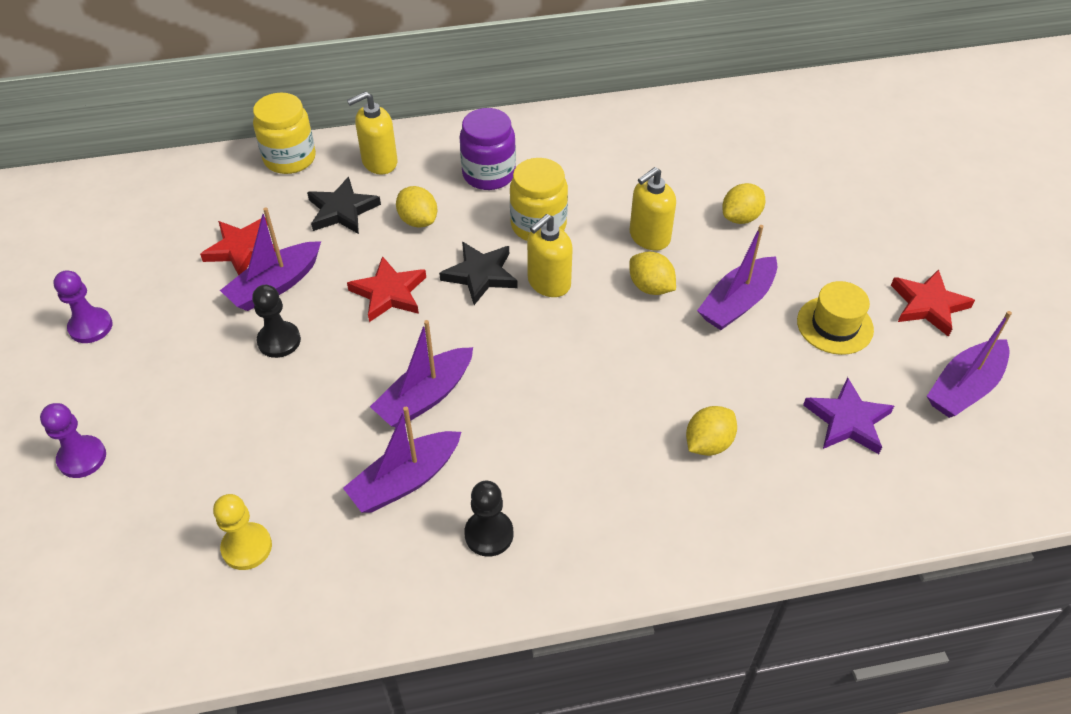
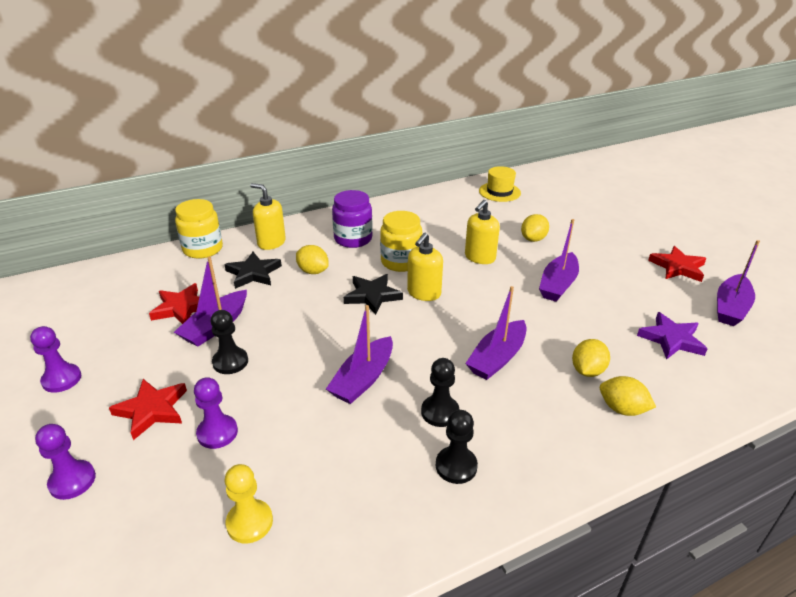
camera: 15 degrees left, 15 degrees down
purple boat [343,407,461,512] -> purple boat moved to [465,286,527,380]
yellow soap dispenser [347,91,398,175] -> yellow soap dispenser turned 75 degrees clockwise [250,183,286,250]
red star [347,256,426,322] -> red star moved to [109,379,187,440]
yellow lemon [629,252,676,295] -> yellow lemon moved to [600,376,656,416]
yellow hat [797,281,874,355] -> yellow hat moved to [479,166,521,202]
none -> purple pawn [194,377,238,449]
none -> black pawn [421,358,460,427]

